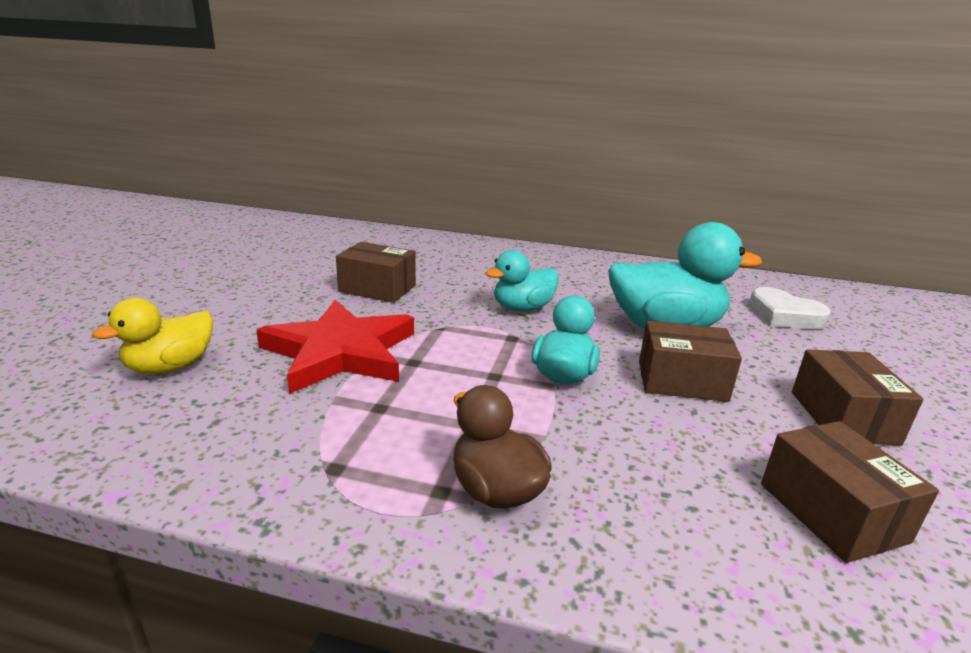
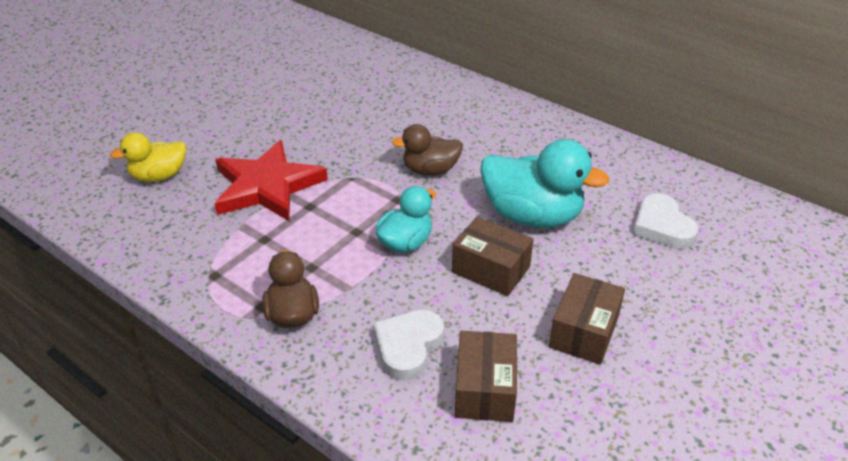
camera: 25 degrees right, 15 degrees up
brown box [336,242,416,303] -> none
turquoise duck [486,250,559,311] -> brown duck [391,124,463,175]
none -> white heart [373,309,444,381]

